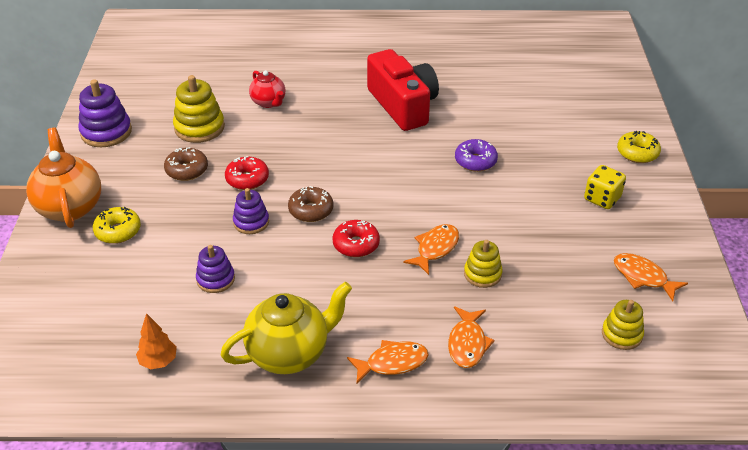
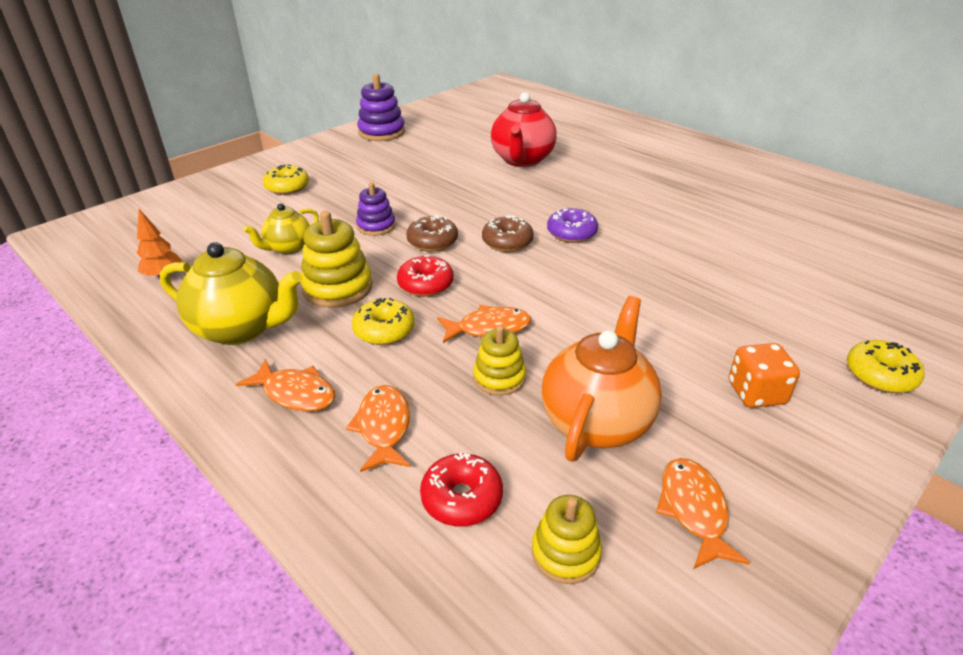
camera: 45 degrees right, 5 degrees down
orange teapot [26,128,101,228] -> orange teapot moved to [542,296,662,461]
brown donut [164,147,208,181] -> brown donut moved to [482,215,534,252]
yellow stacking toy [173,75,225,143] -> yellow stacking toy moved to [301,211,373,308]
purple stacking toy [196,245,235,293] -> yellow teapot [243,203,319,254]
red donut [225,156,269,190] -> red donut moved to [420,453,503,526]
red teapot [249,70,285,108] -> red teapot [491,92,557,167], size x1.71
red camera [367,49,439,131] -> none
orange fish [448,306,494,368] -> orange fish turned 120 degrees clockwise [346,385,410,472]
purple donut [455,139,498,172] -> purple donut moved to [547,208,598,243]
yellow dice [584,165,626,209] -> orange dice [729,343,800,408]
none -> yellow donut [352,298,415,345]

